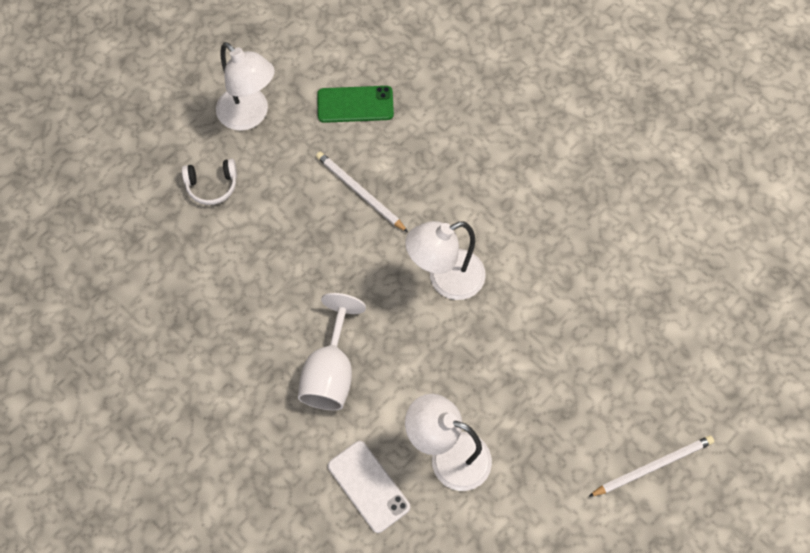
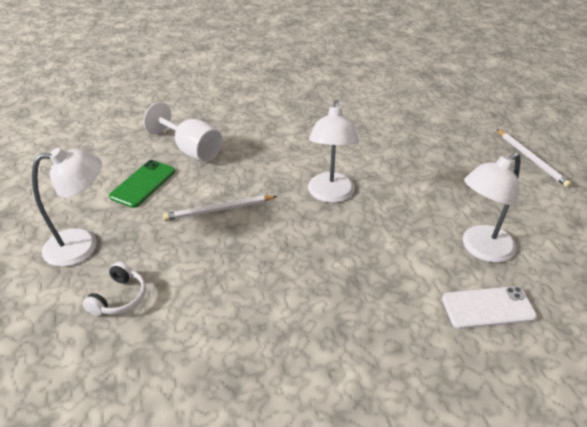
camera: 60 degrees left, 25 degrees down
white goblet [298,293,366,410] -> white goblet moved to [144,102,223,162]
white pencil [588,435,714,497] -> white pencil turned 150 degrees clockwise [497,129,572,188]

